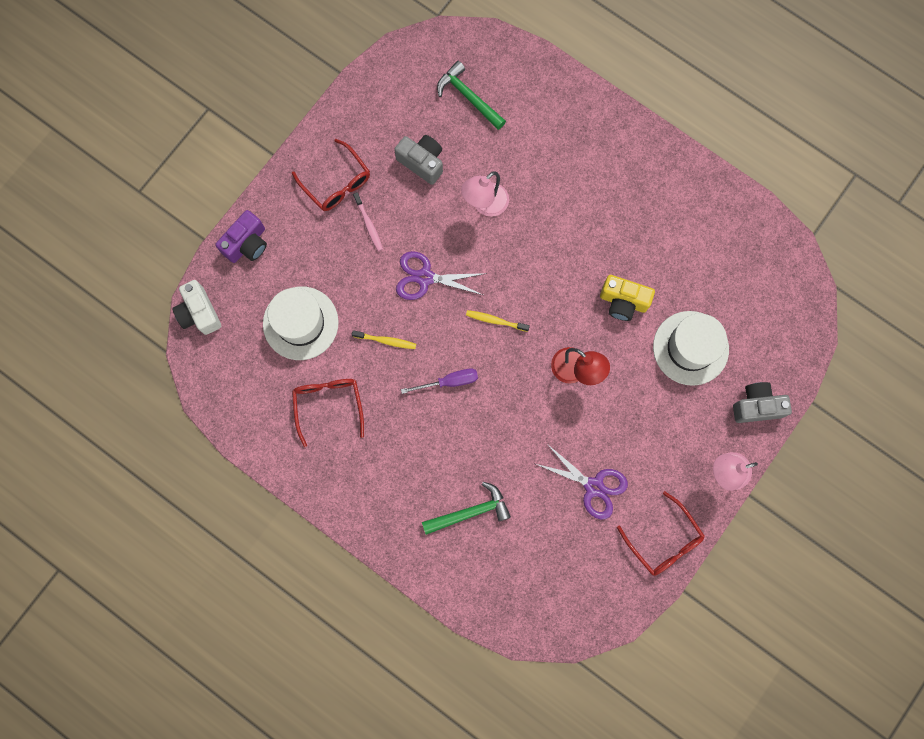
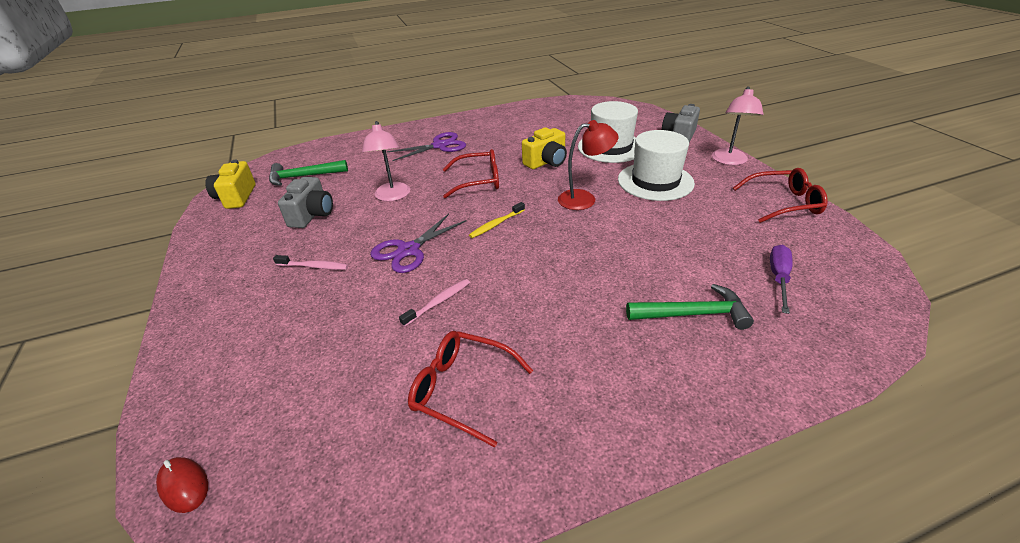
camera: 55 degrees left, 40 degrees down
white camera [172,280,221,335] -> red mouse [156,457,208,513]
purple camera [215,210,267,263] -> none
white hat [263,286,339,360] -> white hat moved to [618,130,695,201]
red glasses [292,139,370,211] -> red glasses moved to [443,149,499,198]
yellow toothbrush [352,330,416,349] -> pink toothbrush [399,279,470,327]
grey camera [394,135,443,185] -> grey camera turned 120 degrees clockwise [278,177,333,228]
purple screwdriver [401,368,478,394] -> purple screwdriver moved to [770,245,793,314]
green hammer [422,482,511,535] -> green hammer turned 75 degrees clockwise [626,284,754,330]
purple scissors [536,443,628,520] -> purple scissors moved to [387,132,466,161]
none -> yellow camera [205,160,256,209]

